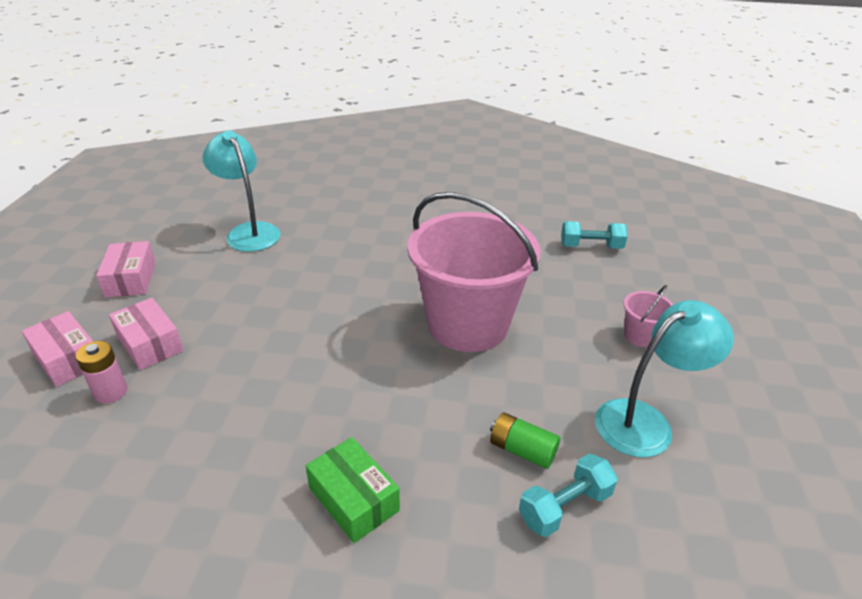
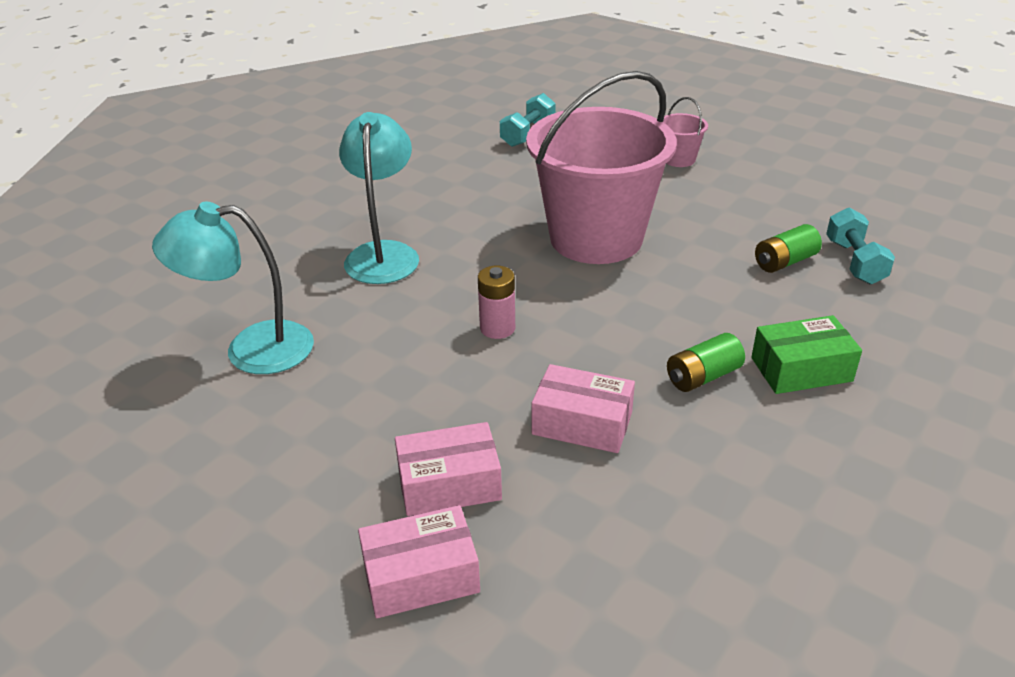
camera: 60 degrees left, 0 degrees up
pink battery [76,341,127,403] -> pink battery moved to [478,266,515,339]
pink box [96,241,156,297] -> pink box moved to [531,364,635,453]
turquoise lamp [595,300,734,458] -> turquoise lamp moved to [339,112,419,284]
none -> green battery [667,333,745,392]

